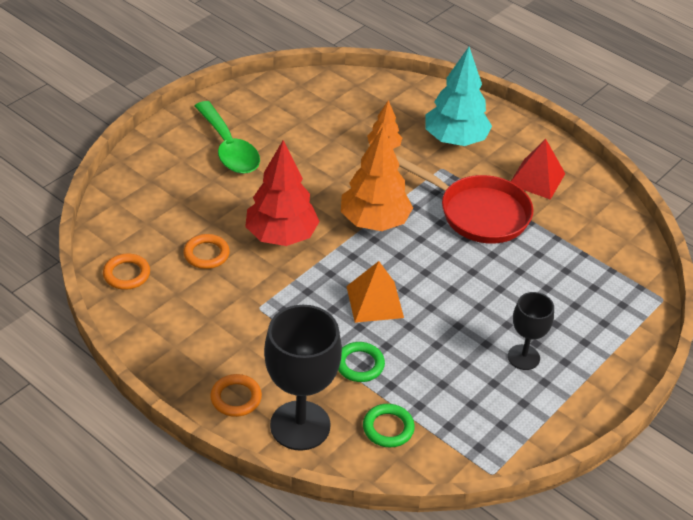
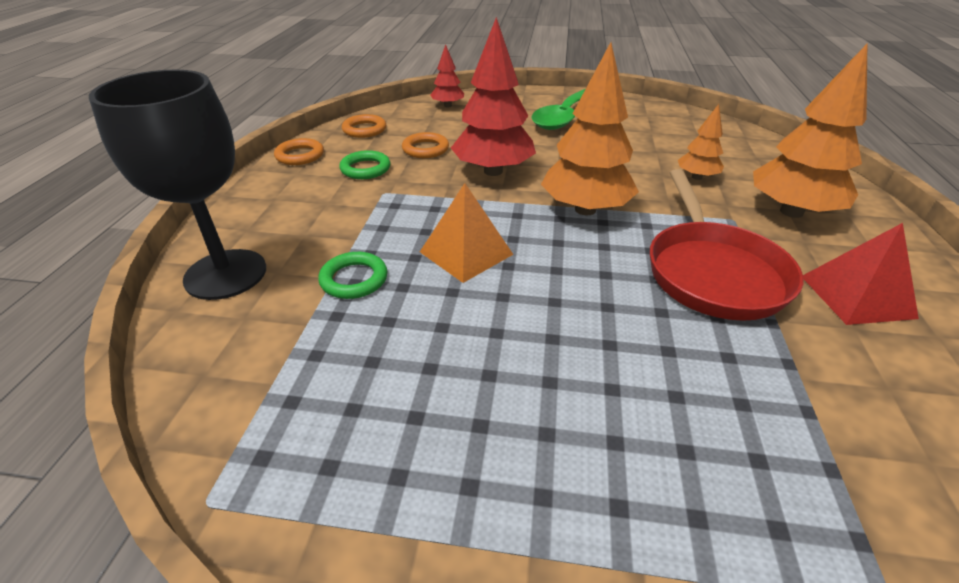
camera: 60 degrees right, 5 degrees down
orange ring [210,374,262,417] -> orange ring moved to [274,138,324,165]
green ring [363,404,415,447] -> green ring moved to [339,150,390,179]
turquoise tree [426,47,492,146] -> orange tree [753,44,867,218]
black goblet [508,292,554,370] -> none
none -> red tree [430,44,464,107]

